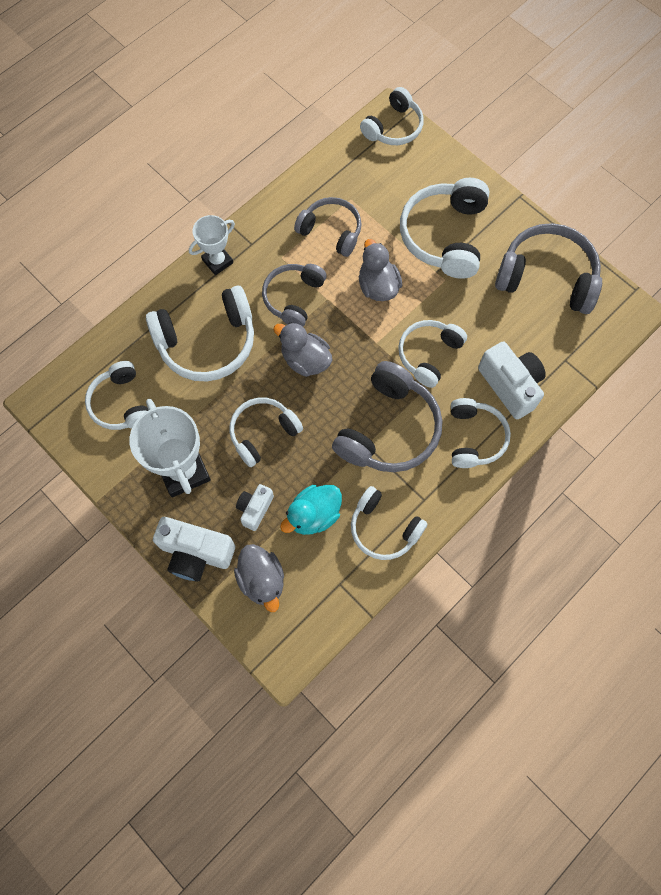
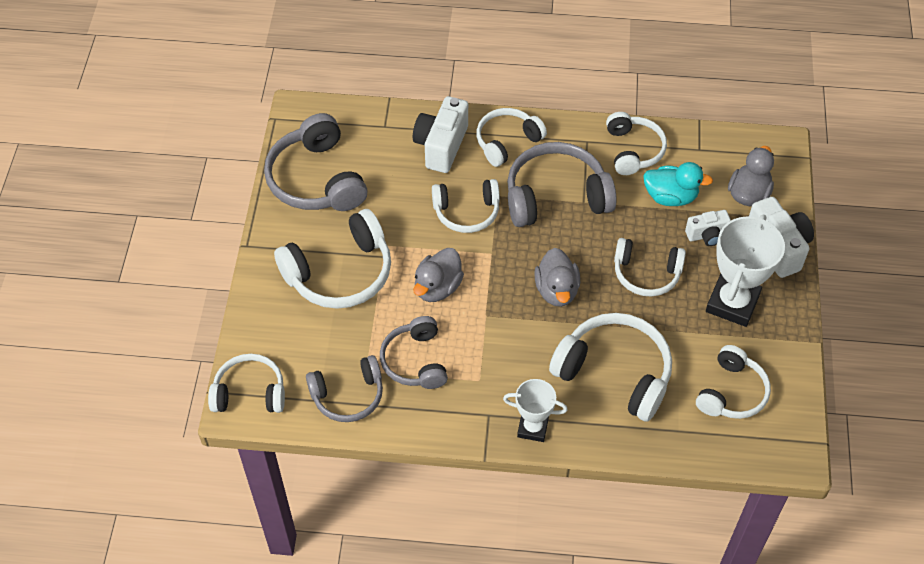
camera: 130 degrees left, 15 degrees down
grey headphones [262,264,327,327] -> grey headphones moved to [306,355,383,422]

